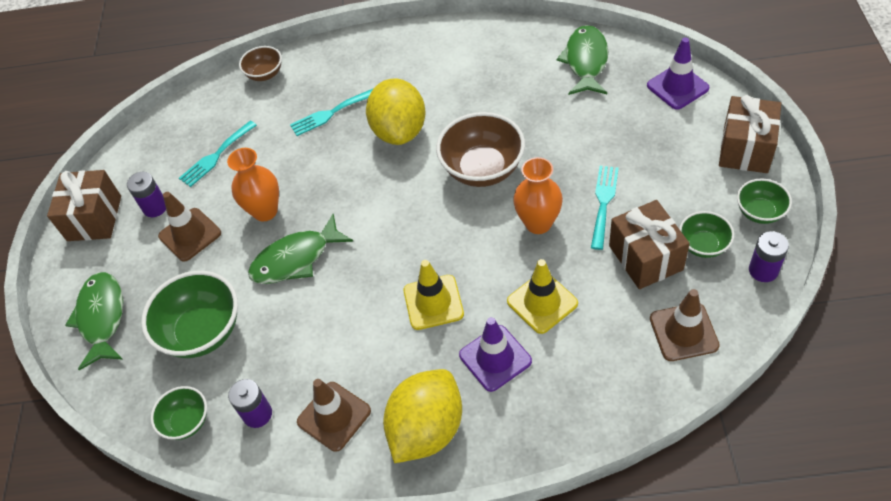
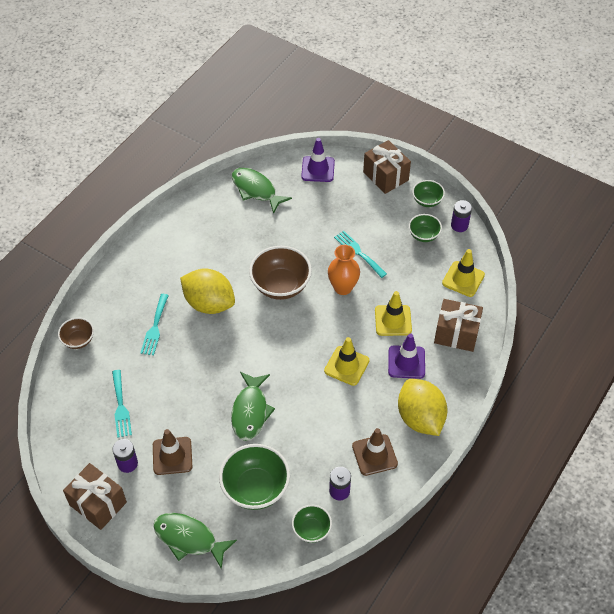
camera: 60 degrees left, 0 degrees up
orange vase [227,148,279,221] -> none
brown gift [609,200,690,289] -> brown gift moved to [434,299,483,352]
brown traffic cone [650,289,720,361] -> yellow traffic cone [442,249,485,297]

